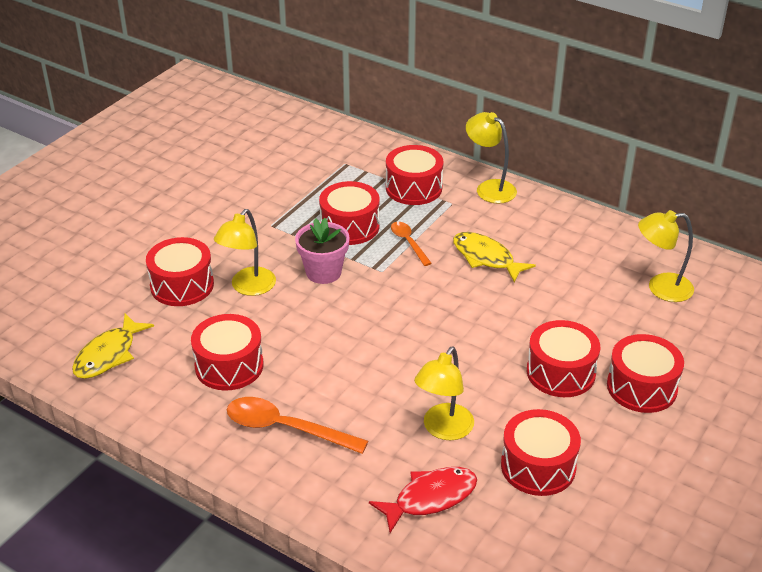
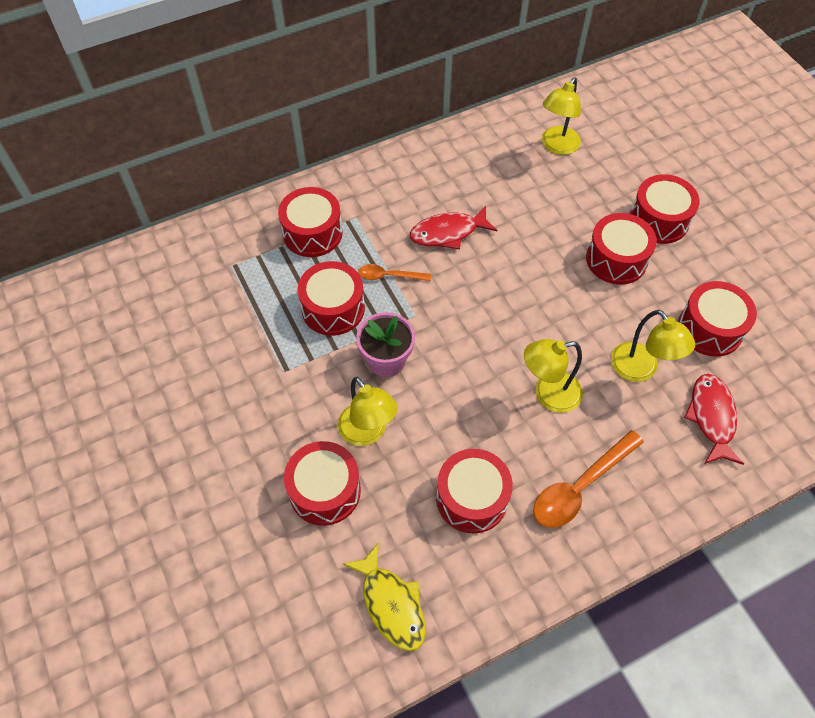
camera: 60 degrees left, 20 degrees up
yellow fish [453,232,536,283] -> red fish [410,206,497,249]
yellow lamp [466,112,517,203] -> yellow lamp moved to [524,339,583,413]

